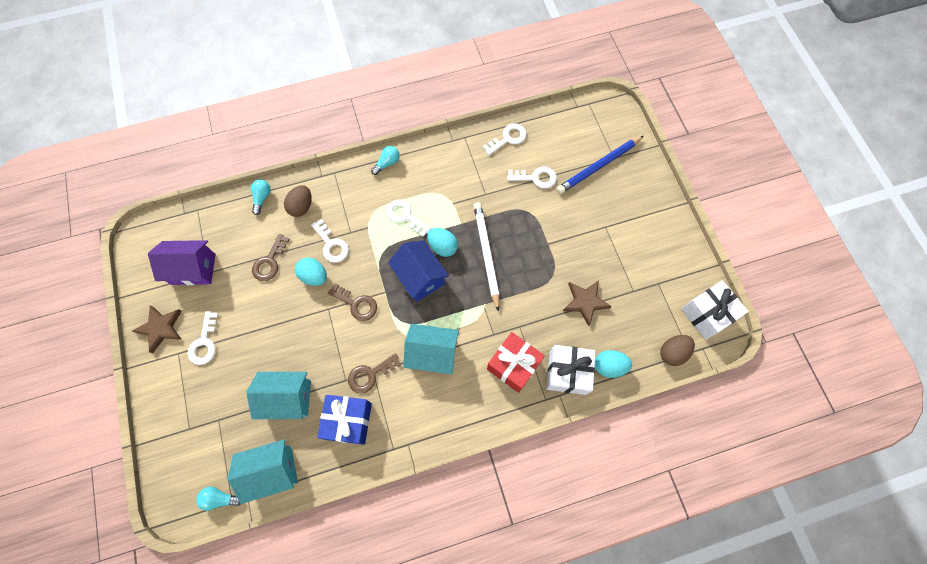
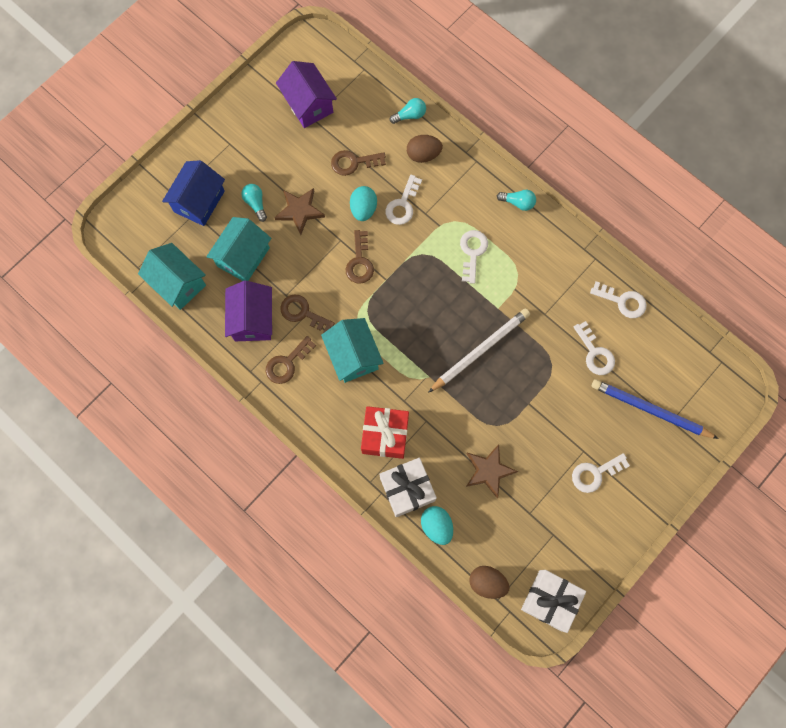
camera: 60 degrees right, 5 degrees up
brown star [132,305,182,353] -> brown star moved to [274,188,325,235]
white key [188,311,219,365] -> white key moved to [572,453,630,493]
turquoise light bulb [196,487,240,511] -> turquoise light bulb moved to [241,184,267,222]
turquoise house [246,372,311,419] -> turquoise house turned 60 degrees clockwise [206,217,271,281]
blue gift [317,395,372,445] -> purple house [225,281,272,341]
blue house [388,240,449,302] -> blue house moved to [162,160,225,226]
turquoise egg [427,228,458,257] -> none
none -> brown key [266,336,316,384]

